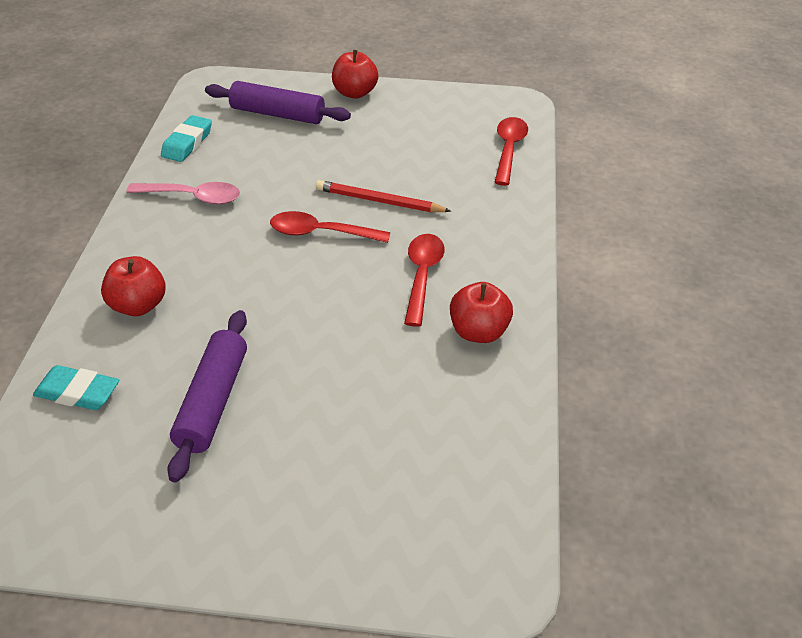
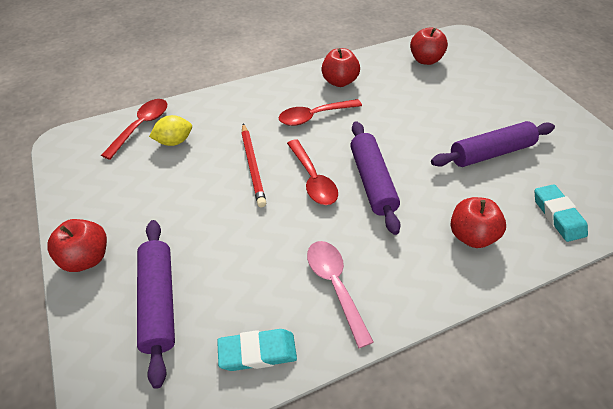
camera: 120 degrees left, 5 degrees up
red spoon [494,117,528,186] -> red spoon turned 135 degrees clockwise [101,99,167,160]
none -> yellow lemon [149,115,192,146]
none -> purple rolling pin [350,121,401,235]
none -> red apple [410,27,448,65]

